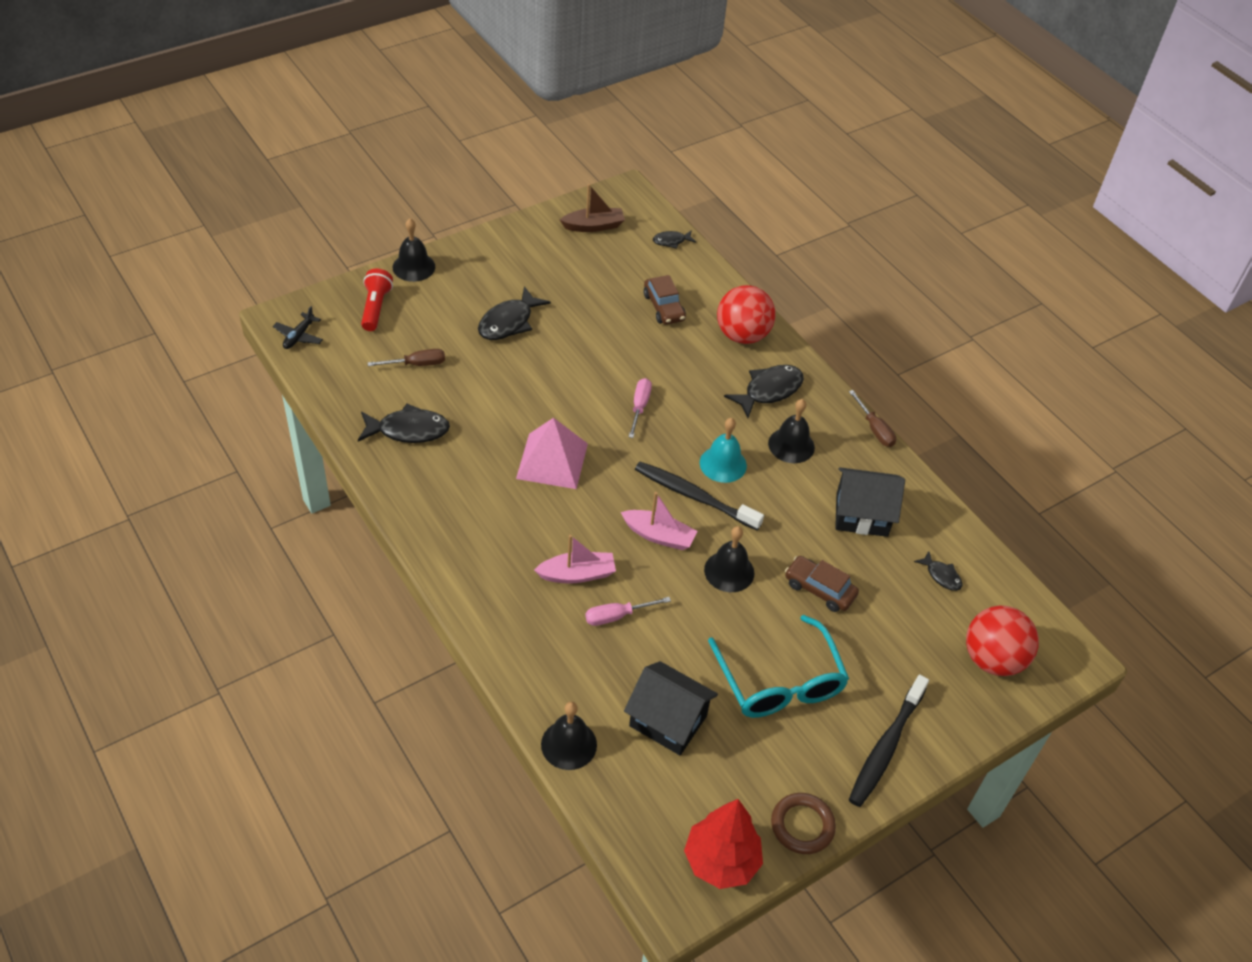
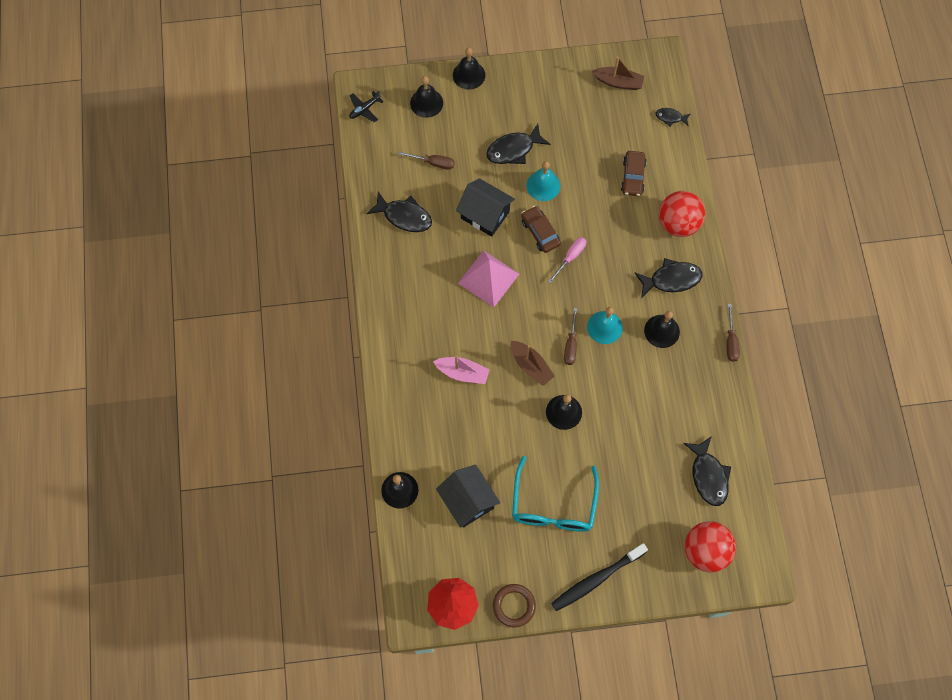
camera: 30 degrees right, 20 degrees up
red flashlight [361,269,393,331] -> black bell [410,76,443,118]
pink screwdriver [585,597,671,626] -> none
pink boat [621,492,697,550] -> brown boat [511,341,555,386]
black toothbrush [635,462,764,530] -> brown screwdriver [564,308,577,365]
brown car [785,556,859,612] -> brown car moved to [521,206,561,253]
black house [835,467,905,537] -> black house moved to [456,178,515,237]
black fish [914,551,962,591] -> black fish [683,436,731,506], size x1.82
none -> turquoise bell [527,161,560,201]

